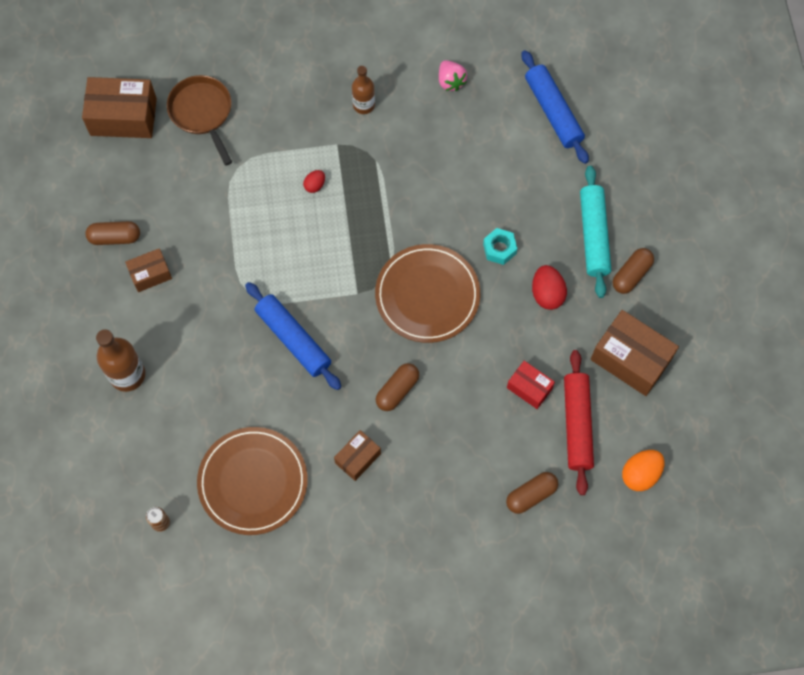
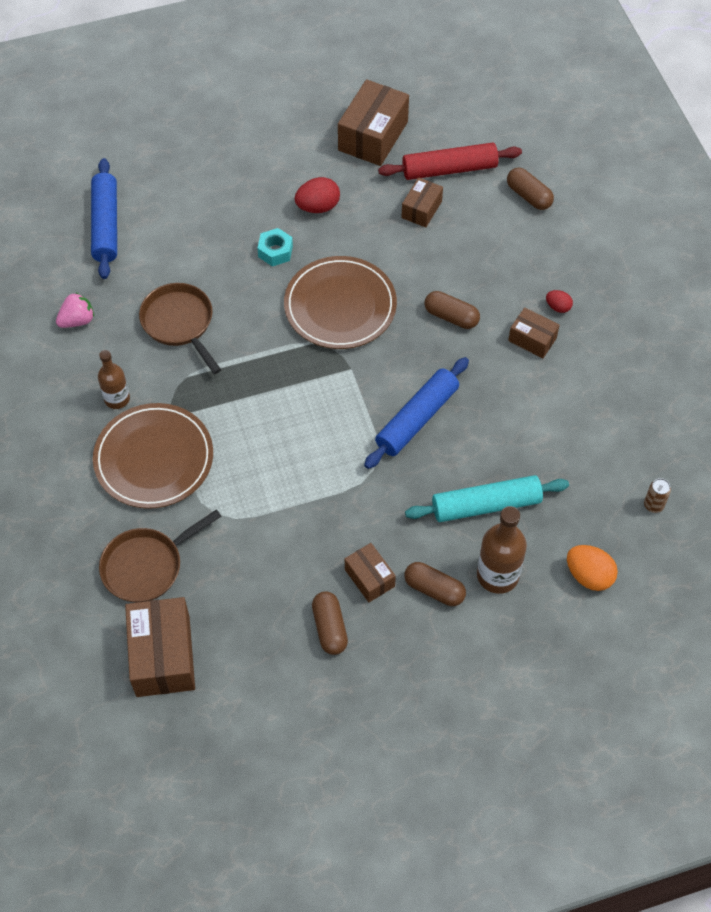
camera: 100 degrees left, 10 degrees down
brown plate [197,427,308,535] -> brown plate moved to [93,403,213,509]
red egg [303,170,325,193] -> red egg moved to [546,290,573,313]
red box [507,361,555,409] -> brown box [401,177,443,228]
blue rolling pin [522,50,589,164] -> blue rolling pin turned 60 degrees counterclockwise [91,158,117,279]
turquoise rolling pin [580,166,611,298] -> turquoise rolling pin moved to [405,475,569,522]
brown capsule [613,248,654,294] -> brown capsule moved to [404,562,466,606]
orange egg [622,450,665,491] -> orange egg moved to [567,545,618,591]
none -> brown pan [139,283,221,374]

